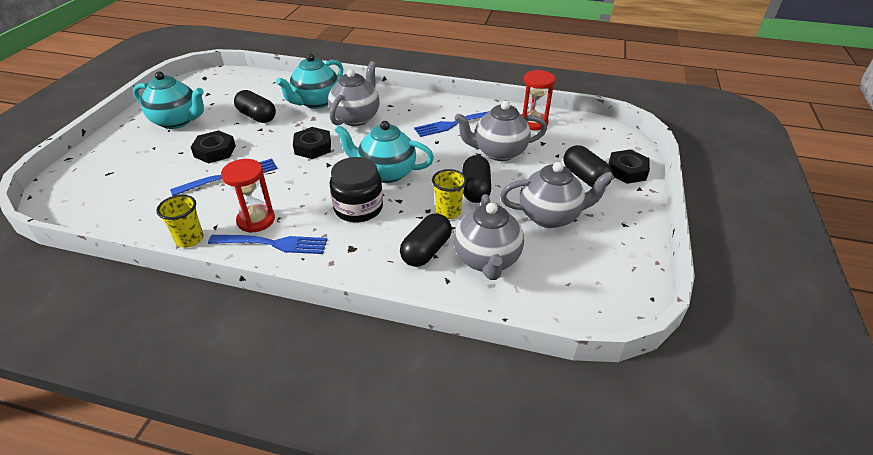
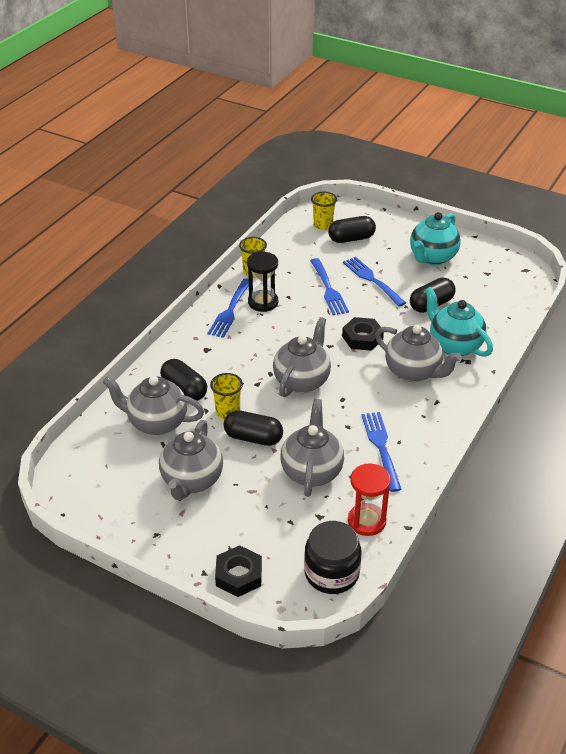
camera: 105 degrees right, 0 degrees up
black nut [190,130,236,164] -> blue fork [343,257,406,307]
red hourglass [221,159,275,233] -> black hourglass [247,252,278,312]
black jar [329,157,383,222] -> black jar moved to [304,521,362,594]
turquoise teapot [334,121,434,183] -> grey teapot [273,317,331,397]
black capsule [563,145,613,187] -> black capsule moved to [328,216,376,243]
none -> yellow cup [311,192,337,230]

